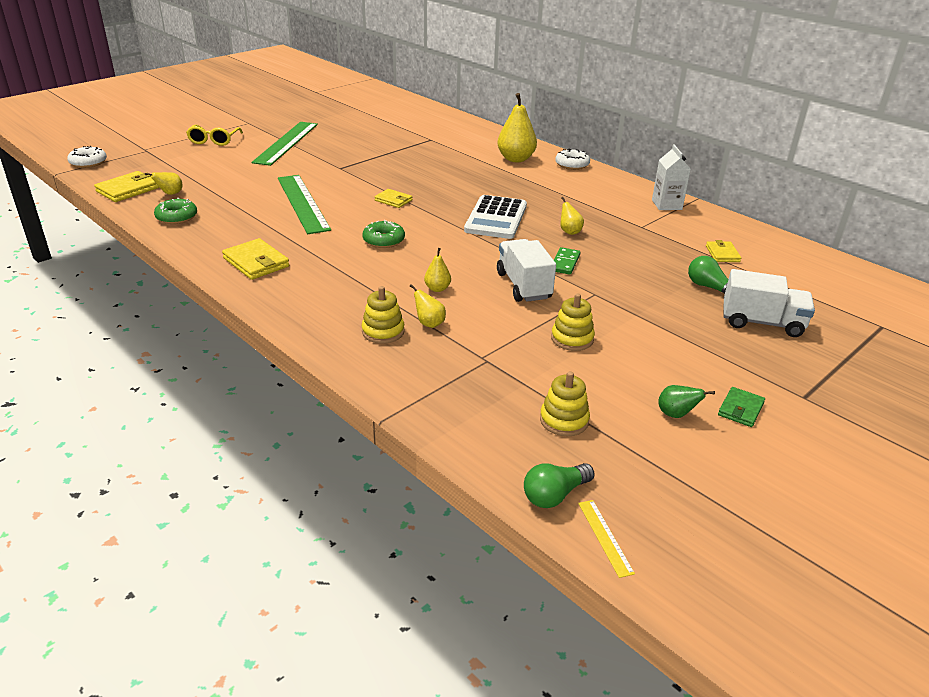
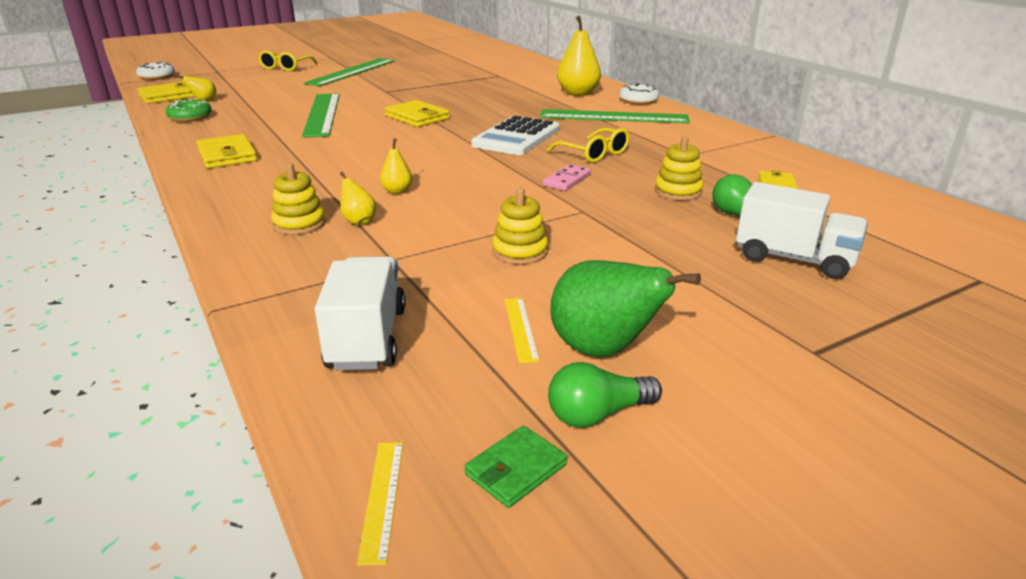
camera: 15 degrees right, 5 degrees down
green donut [362,220,405,248] -> none
yellow wallet [375,189,412,208] -> yellow wallet [385,100,450,127], size x1.60
white truck [497,239,556,302] -> white truck moved to [315,256,405,370]
green light bulb [524,463,594,508] -> green light bulb moved to [548,362,662,428]
yellow stacking toy [540,371,590,436] -> yellow stacking toy moved to [655,136,703,201]
green domino [554,247,580,275] -> pink domino [543,164,591,191]
yellow pear [560,197,584,235] -> yellow glasses [547,128,630,163]
white carton [652,144,691,210] -> none
green pear [658,385,715,418] -> green pear [550,260,701,357], size x1.98
green wallet [718,387,765,427] -> green wallet moved to [464,426,567,508]
none -> yellow ruler [505,298,540,363]
none -> green ruler [540,109,690,123]

